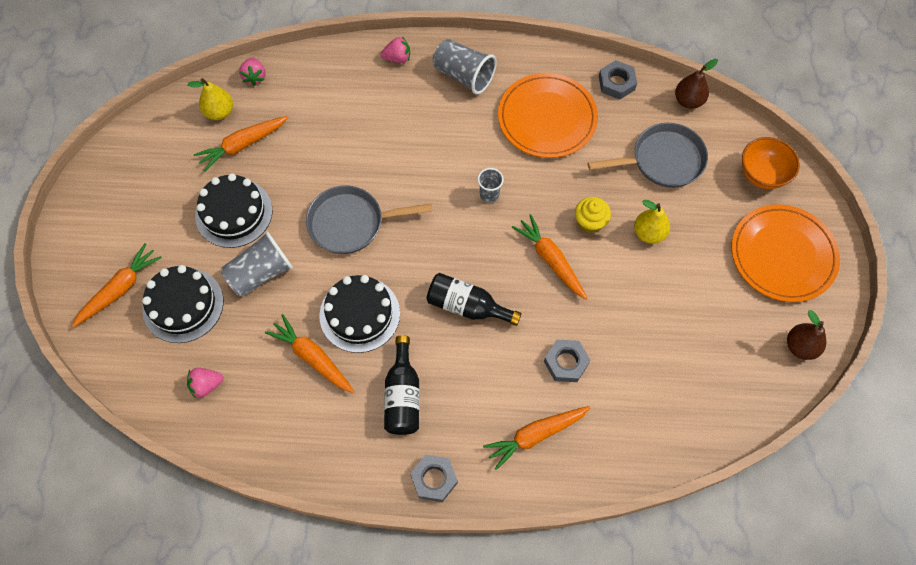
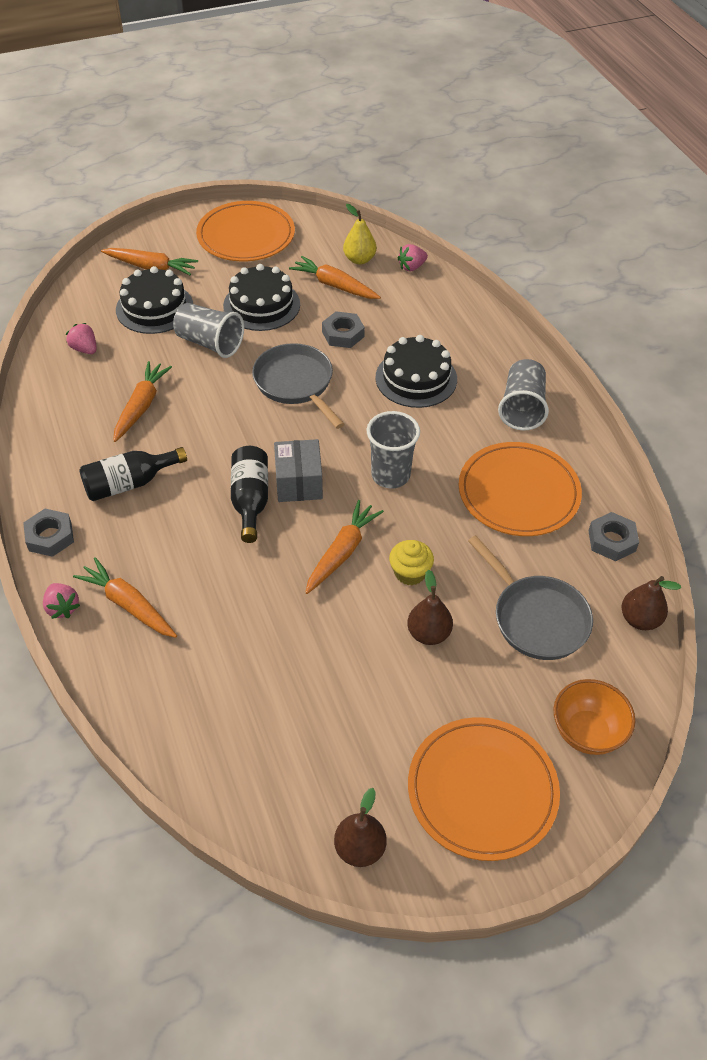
camera: 65 degrees right, 15 degrees down
black cake [319,275,400,353] -> black cake moved to [375,335,457,408]
pink strawberry [381,36,410,63] -> pink strawberry moved to [43,583,80,619]
grey cup [478,168,504,203] -> grey cup [367,411,420,488], size x1.73
grey nut [544,339,591,382] -> grey nut moved to [322,311,365,348]
yellow pear [634,200,670,244] -> brown pear [407,570,453,645]
none -> orange plate [196,201,295,261]
none -> grey box [274,439,323,502]

